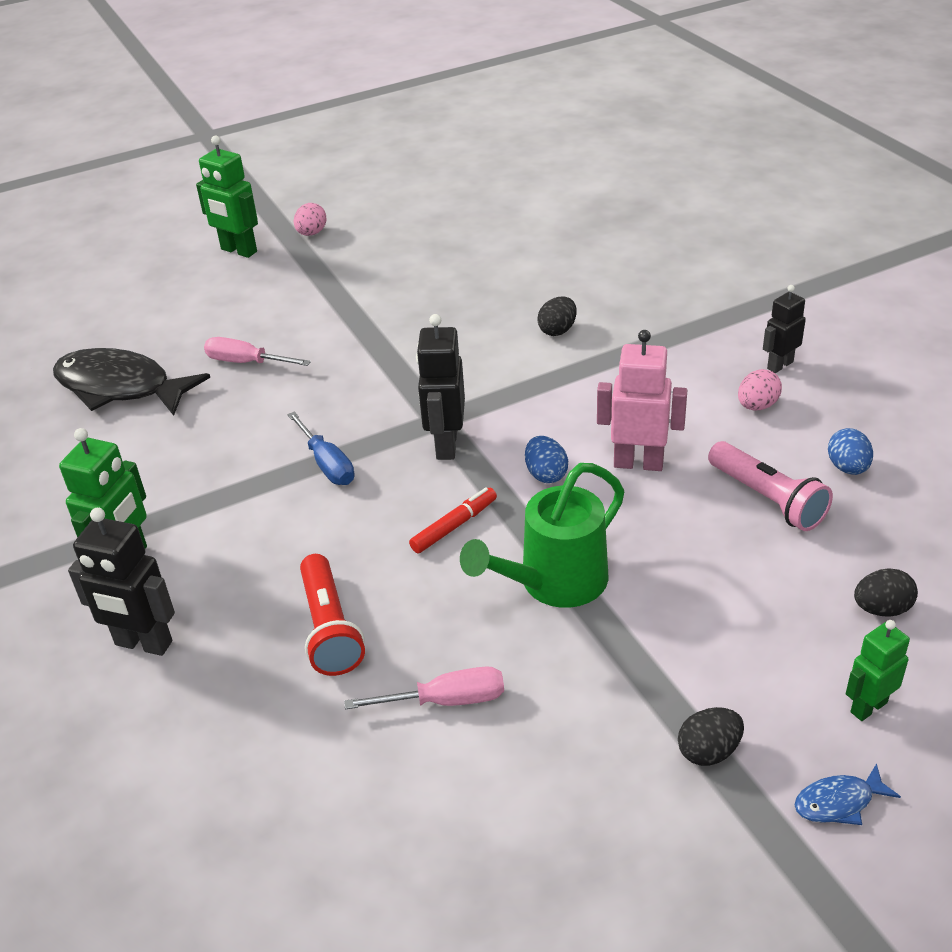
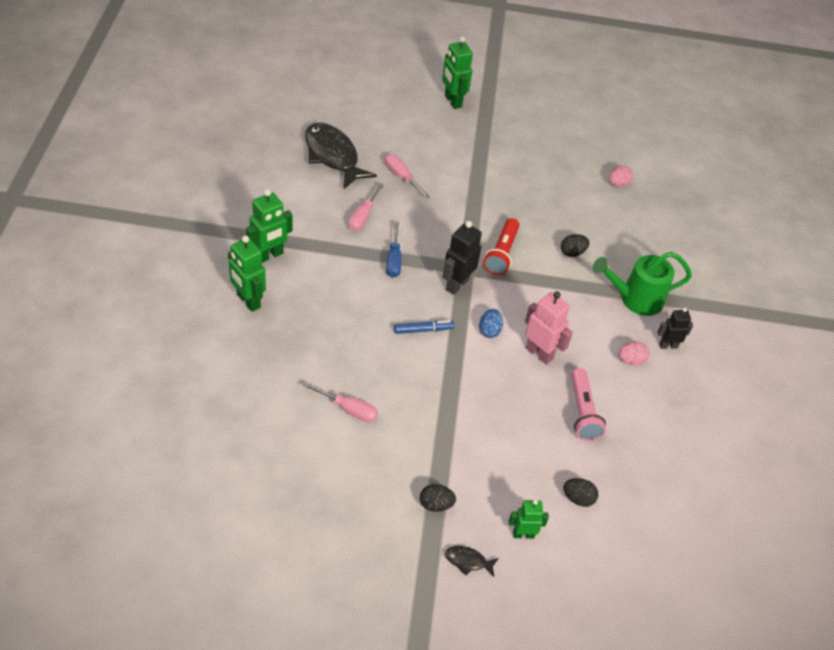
camera: 25 degrees right, 10 degrees up
black robot [68,508,175,656] -> green robot [228,236,266,312]
pink egg [294,203,327,236] -> pink egg moved to [609,166,633,187]
red flashlight [300,554,365,676] -> red flashlight moved to [483,218,519,275]
red marker [409,487,497,553] -> blue marker [394,320,454,334]
green watering can [460,463,624,608] -> green watering can moved to [593,252,692,316]
blue fish [795,763,901,825] -> black fish [445,546,499,577]
blue egg [828,428,873,475] -> none
none -> pink screwdriver [349,183,384,231]

